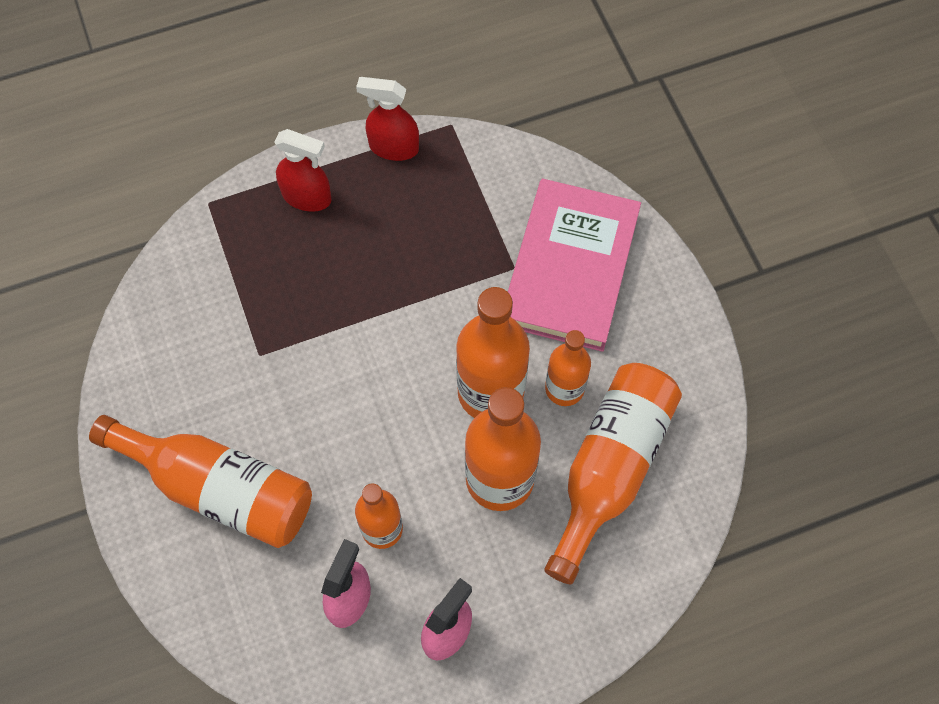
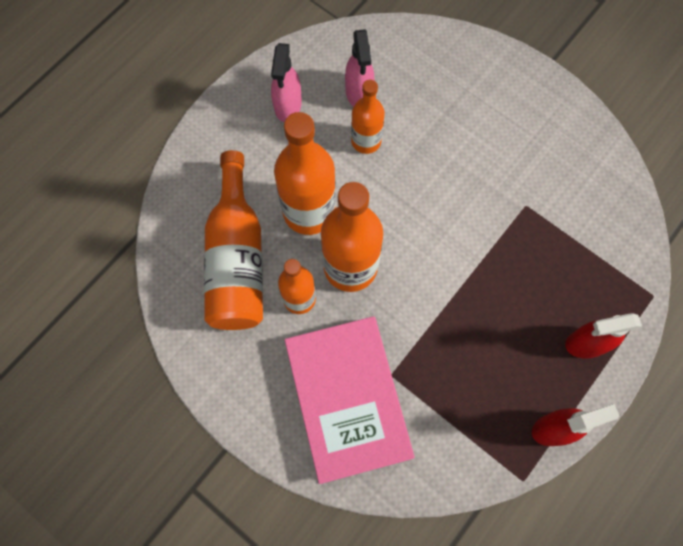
camera: 150 degrees right, 5 degrees up
orange bottle [89,415,312,548] -> none

